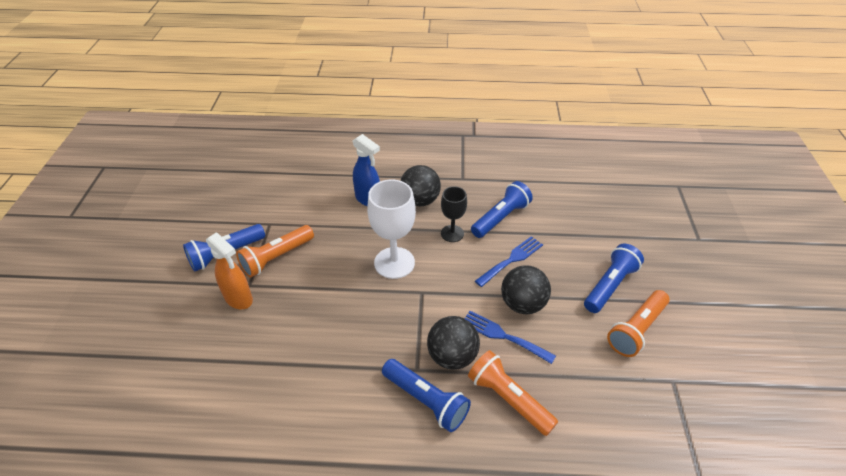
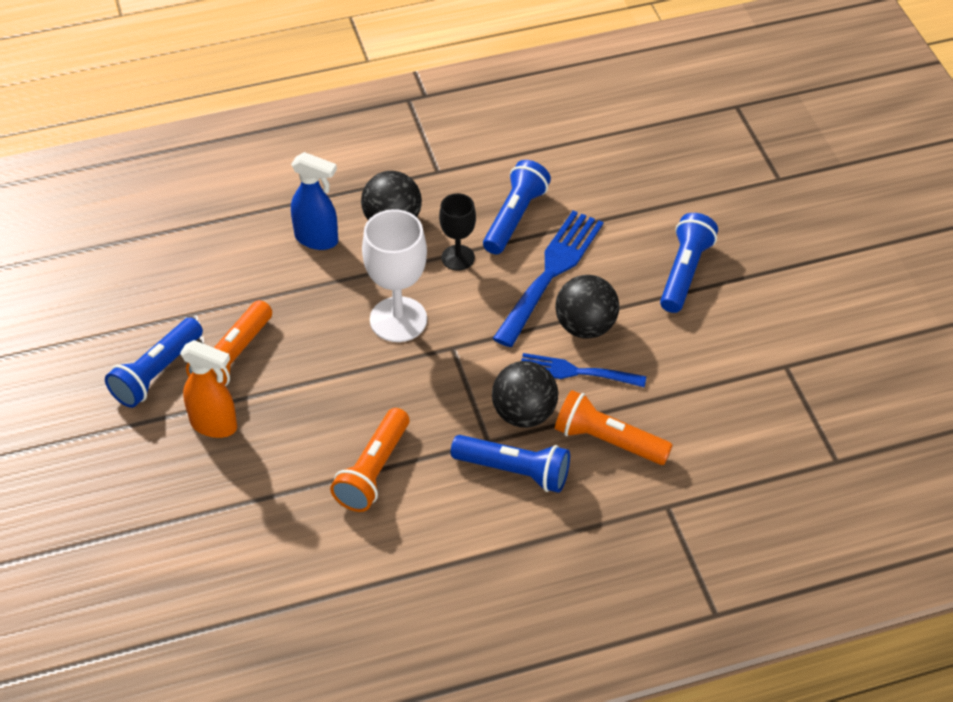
camera: 20 degrees left, 5 degrees up
blue fork [475,236,543,287] -> blue fork [492,210,603,347], size x1.58
orange flashlight [607,290,670,357] -> orange flashlight moved to [330,408,410,512]

